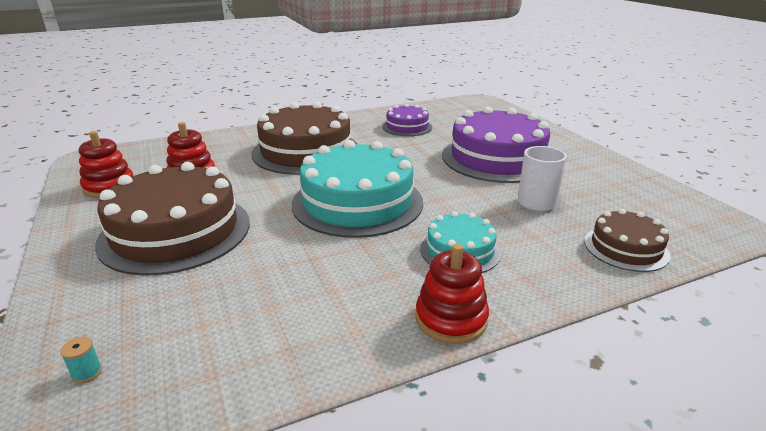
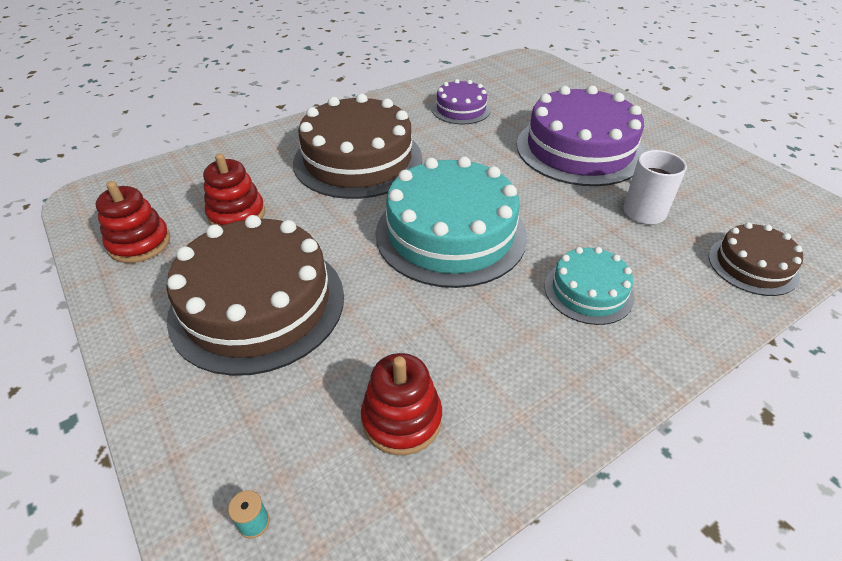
camera: 10 degrees left, 15 degrees up
red stacking toy [415,244,489,344] -> red stacking toy moved to [361,353,442,455]

